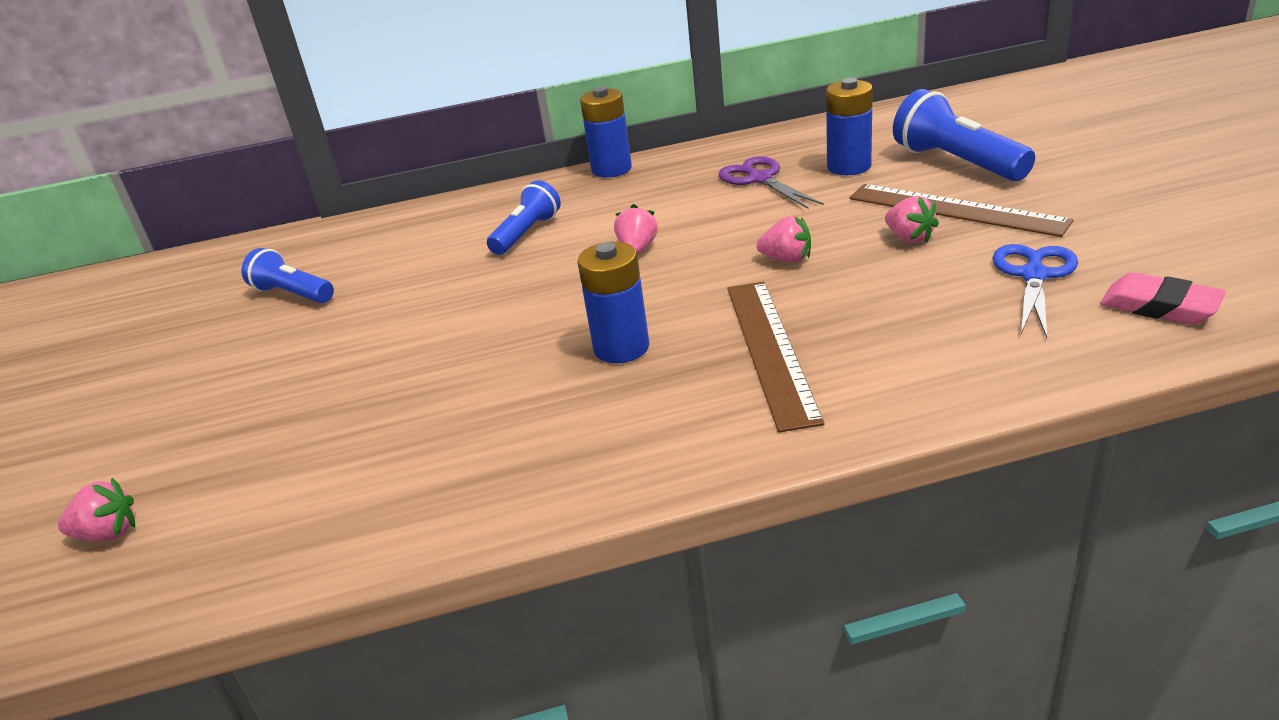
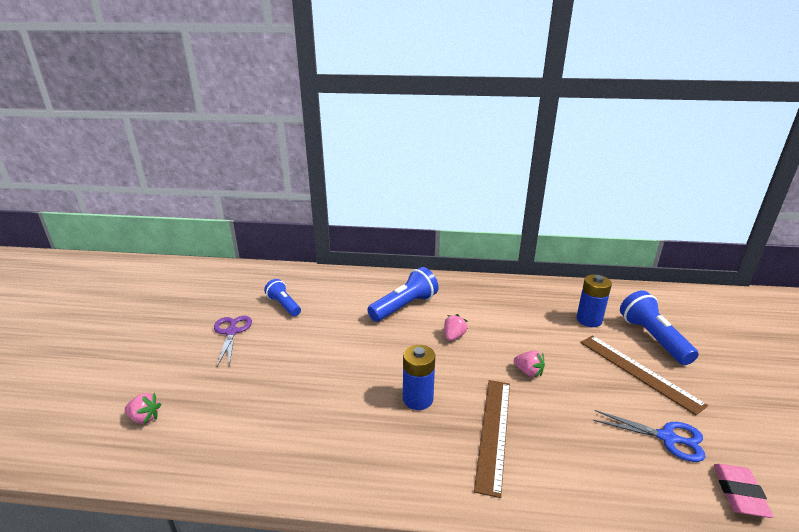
camera: 15 degrees right, 5 degrees down
blue flashlight [487,180,561,255] -> blue flashlight [367,267,438,322], size x1.54
blue battery [580,87,632,178] -> none
purple scissors [719,156,824,209] -> purple scissors moved to [214,315,252,366]
pink strawberry [885,196,939,243] -> none
blue scissors [993,244,1078,338] -> blue scissors turned 75 degrees clockwise [593,410,706,462]
pink eraser [1100,272,1226,325] -> pink eraser turned 45 degrees clockwise [714,464,774,518]

